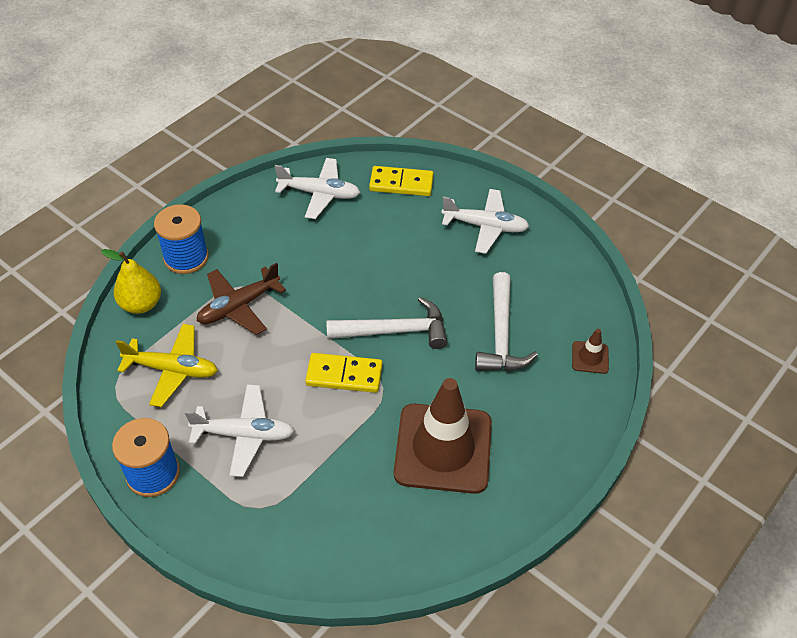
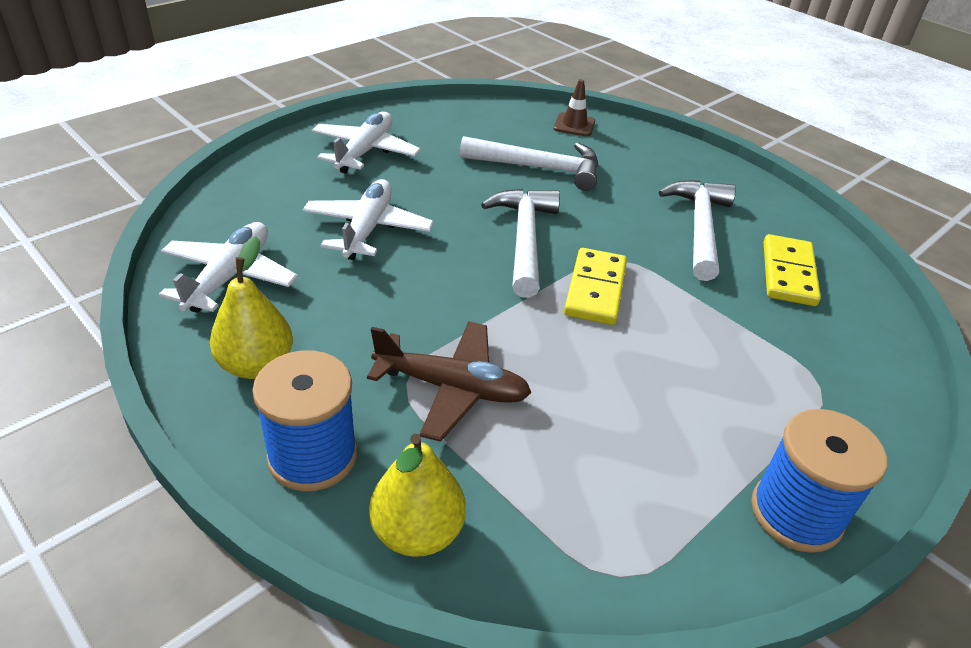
camera: 85 degrees left, 10 degrees down
yellow plane [116,324,218,407] -> none
white plane [185,384,294,477] -> white plane moved to [303,179,434,260]
brown plane [197,263,286,335] -> brown plane turned 45 degrees counterclockwise [367,321,531,442]
yellow domino [369,166,434,196] -> yellow domino moved to [764,234,821,306]
brown traffic cone [394,378,492,494] -> white hammer [659,180,736,281]
none -> yellow pear [210,236,293,379]

